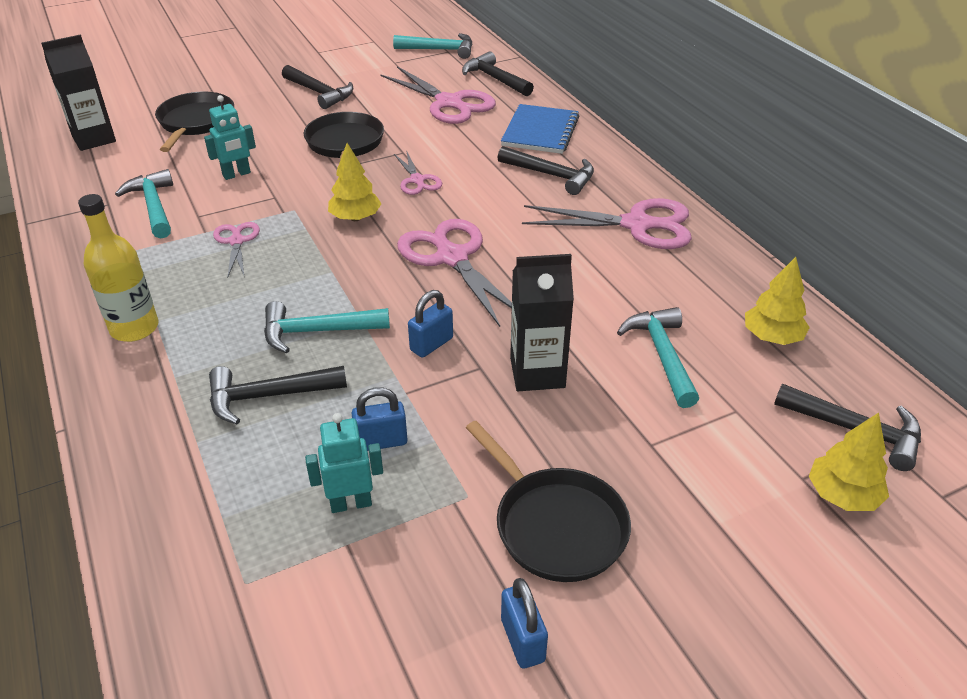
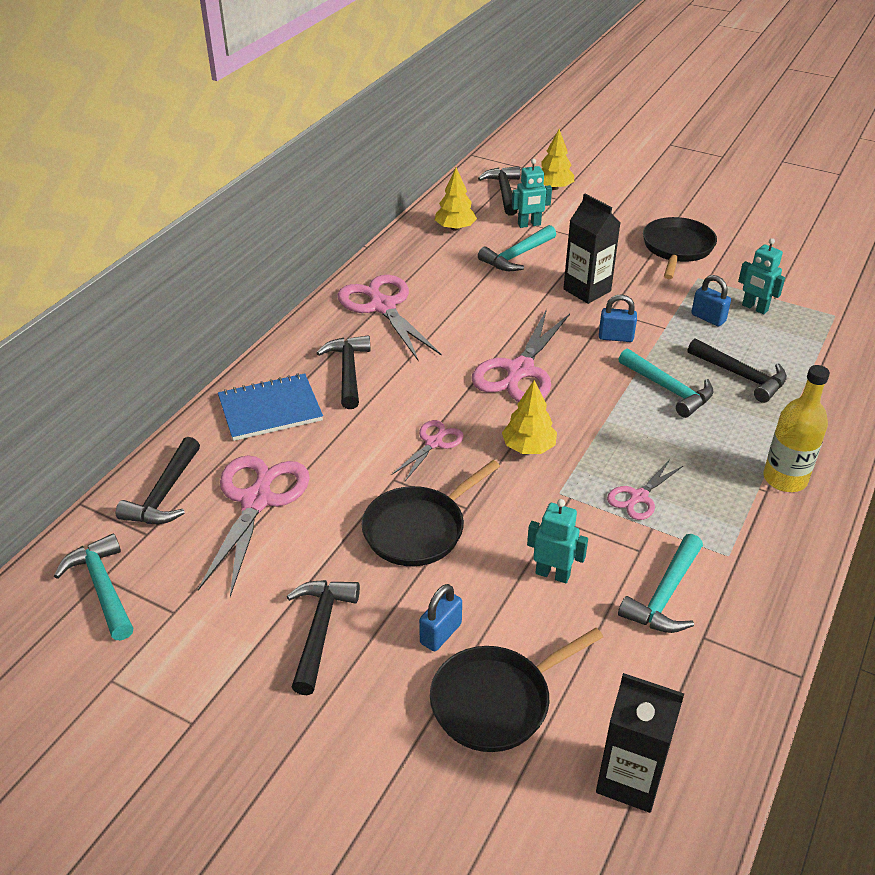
camera: 125 degrees left, 0 degrees up
blue padlock [501,578,548,668] -> blue padlock moved to [419,584,462,651]
none -> turquoise robot [512,159,552,228]

